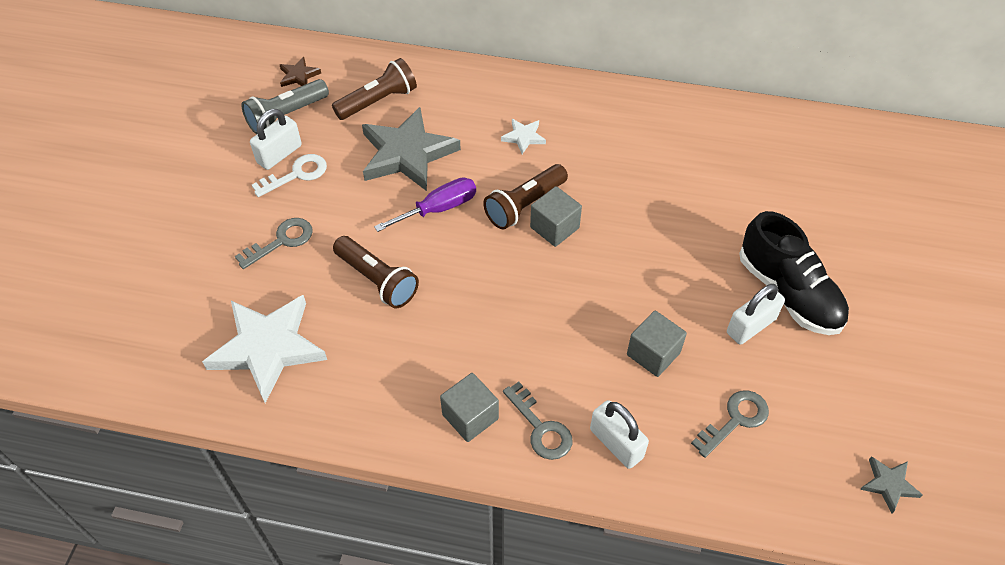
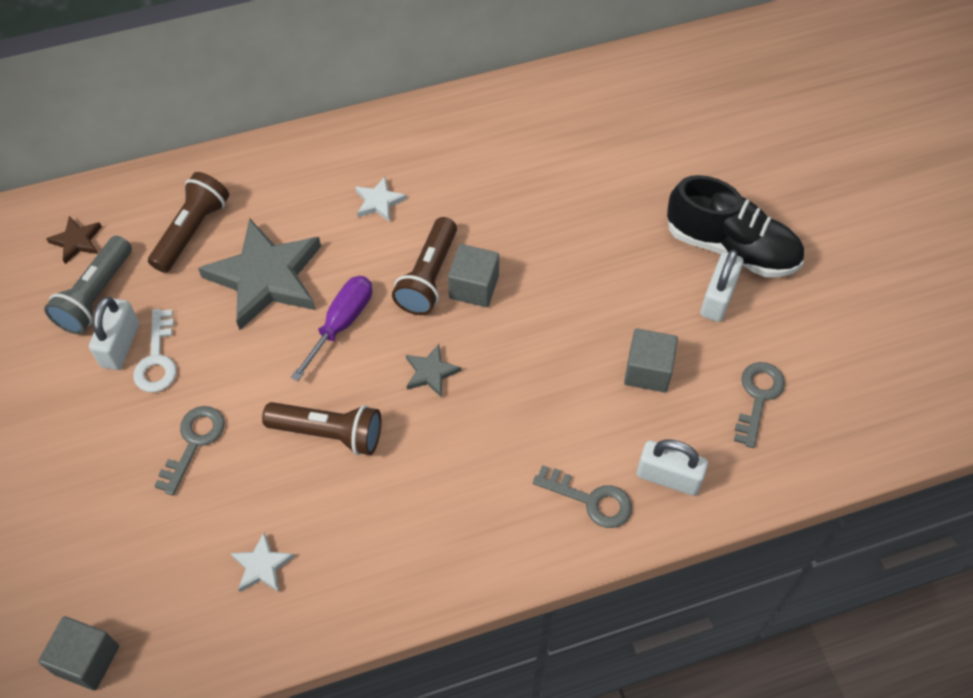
camera: 30 degrees left, 5 degrees up
white star [202,295,327,403] -> white star [230,532,295,592], size x0.45
white key [252,154,327,197] -> white key turned 150 degrees clockwise [133,309,177,392]
grey cube [440,373,499,442] -> grey cube moved to [38,616,119,690]
grey star [860,456,923,513] -> grey star moved to [406,344,461,398]

